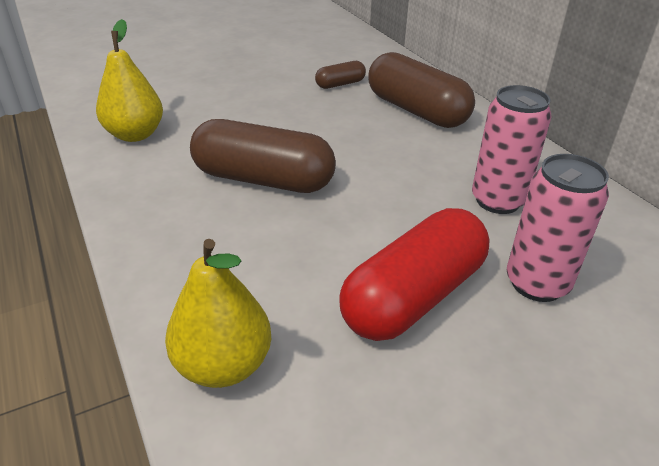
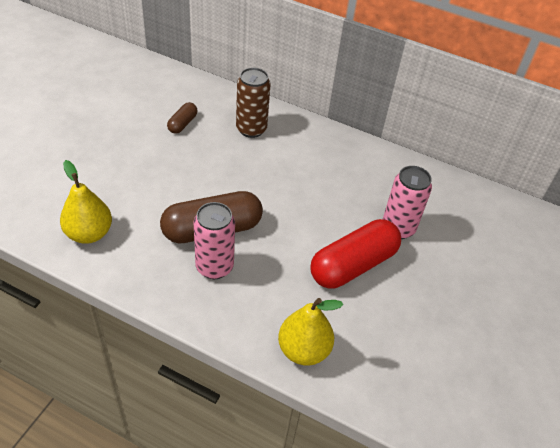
camera: 40 degrees left, 10 degrees up
red capsule [339,208,490,341] -> red capsule turned 45 degrees clockwise [310,219,401,288]
brown capsule [368,52,475,128] -> brown can [236,67,271,138]
pink can [472,85,551,214] -> pink can moved to [194,202,235,279]

